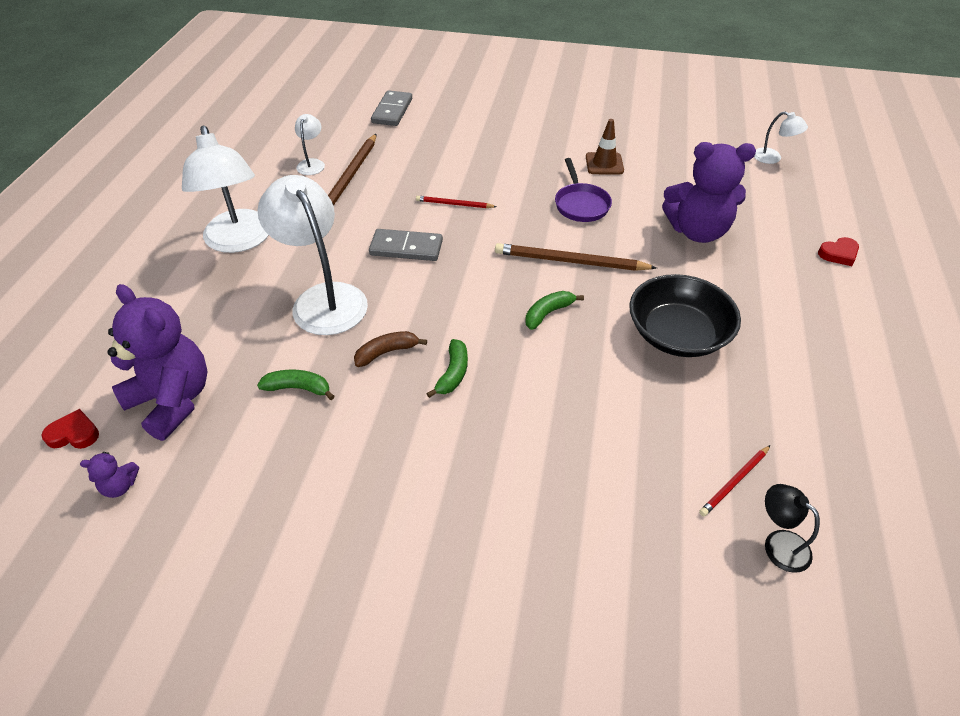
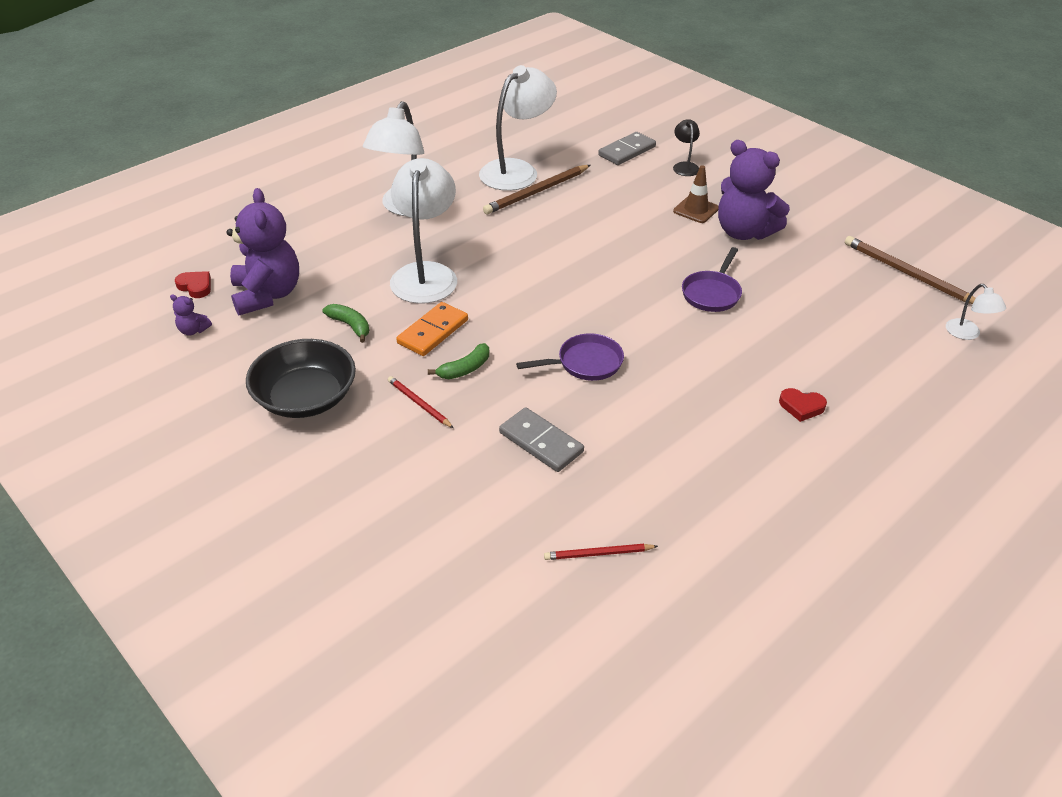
camera: 35 degrees right, 5 degrees down
white lamp [295,114,325,175] -> white lamp [479,65,557,191], size x2.16
brown banana [354,331,427,367] -> orange domino [396,302,468,356]
grey domino [369,229,443,261] -> grey domino moved to [499,407,584,472]
red pencil [416,196,497,208] -> red pencil moved to [388,376,454,428]
brown pencil [495,243,657,271] -> brown pencil moved to [845,236,976,304]
green banana [525,291,584,330] -> purple pan [516,333,624,381]
brown traffic cone [586,119,624,174] -> brown traffic cone moved to [673,165,719,223]
black bowl [629,274,741,357] -> black bowl moved to [246,339,356,418]
purple teddy bear [662,142,756,243] -> purple teddy bear moved to [718,140,790,240]
black lamp [765,484,820,573] -> black lamp moved to [673,119,700,176]
red heart [818,237,859,266] -> red heart moved to [779,388,827,422]

